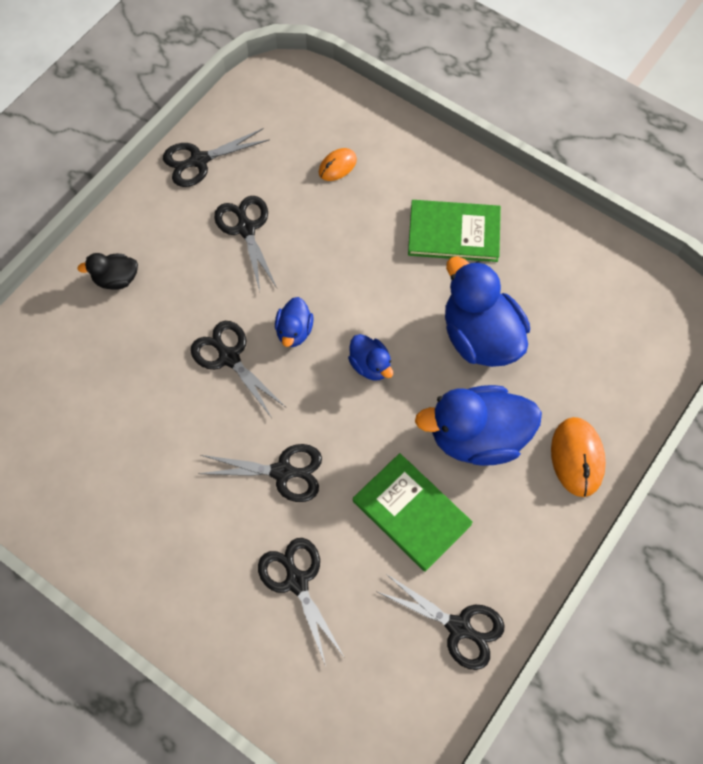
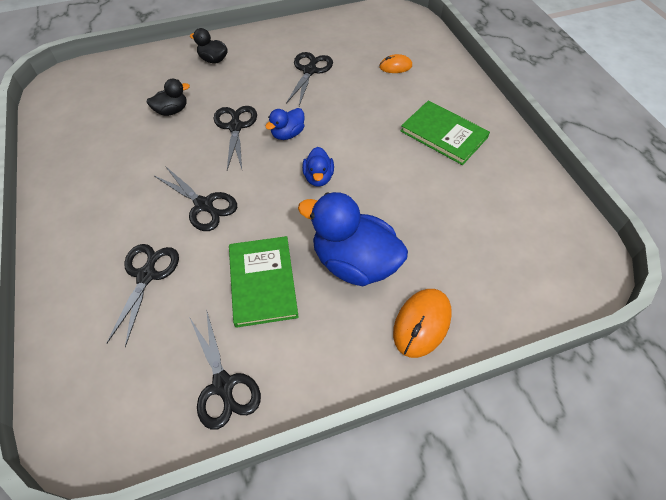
camera: 35 degrees right, 10 degrees down
black scissors [163,128,270,187] -> none
blue duck [445,256,530,367] -> none
none -> black duck [146,79,190,116]

